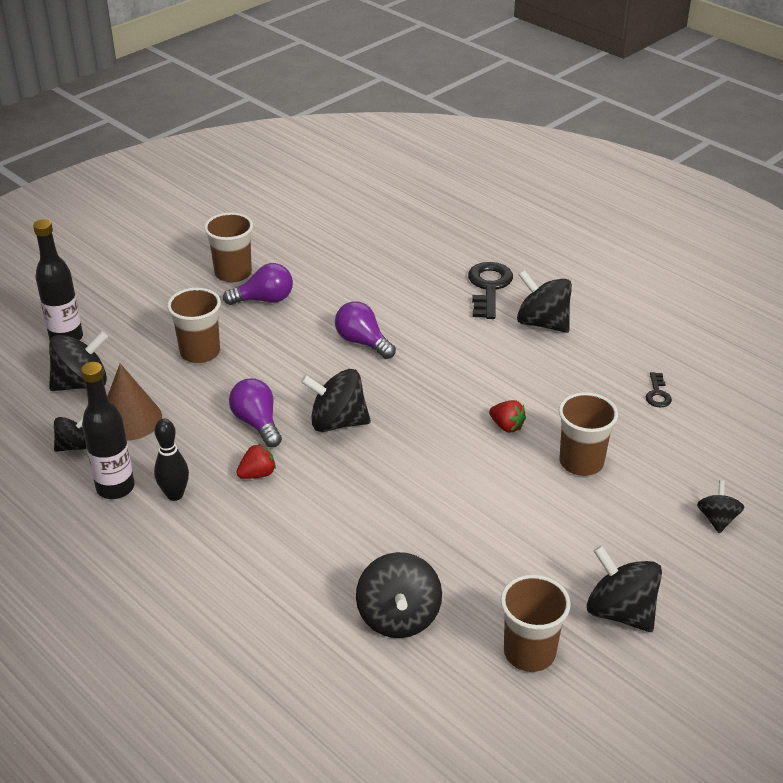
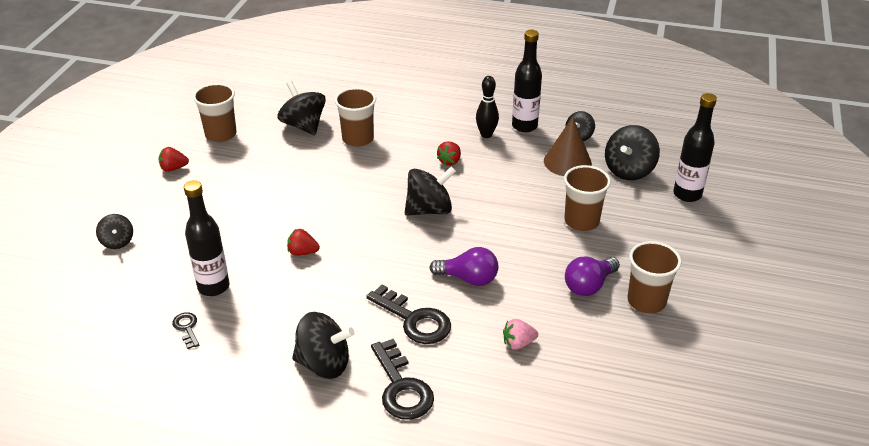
camera: 150 degrees right, 0 degrees up
purple light bulb [229,378,282,447] -> none
brown cup [559,392,618,476] -> brown cup moved to [335,87,376,147]
black spinning top [587,546,662,632] -> red strawberry [158,147,189,172]
none -> black bottle [184,180,229,296]
none -> black key [366,284,451,344]
none -> pink strawberry [503,319,538,350]

